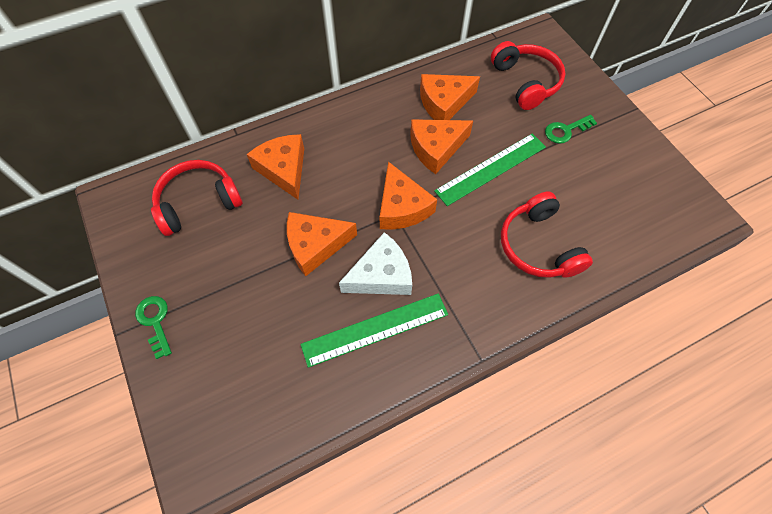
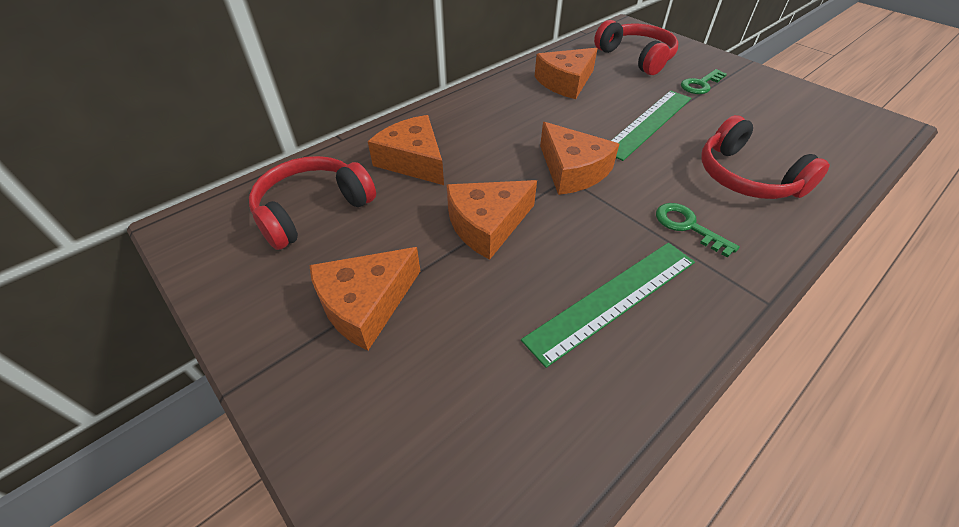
camera: 15 degrees left, 15 degrees down
green key [135,296,172,359] -> green key moved to [656,203,739,258]
white cheese [339,232,412,295] -> none
orange cheese [410,119,473,174] -> orange cheese moved to [310,247,420,351]

